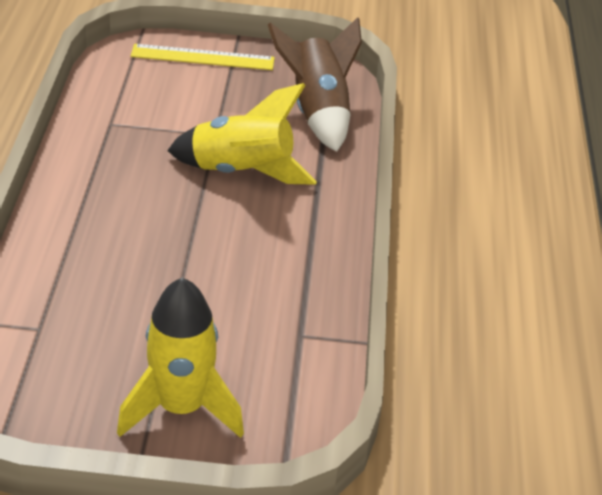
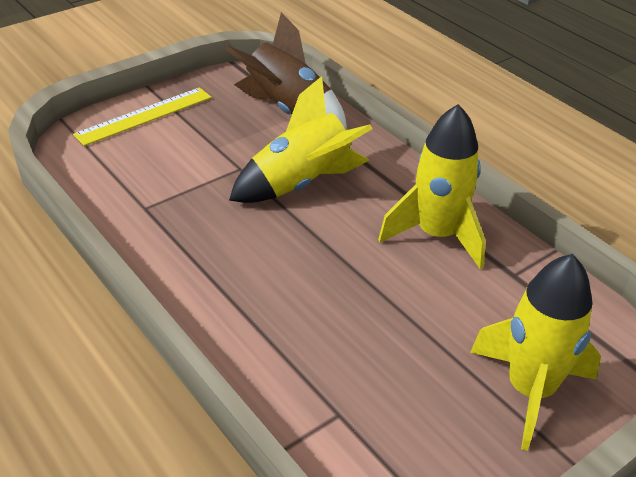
camera: 40 degrees left, 0 degrees up
none -> yellow rocket [378,104,486,269]

